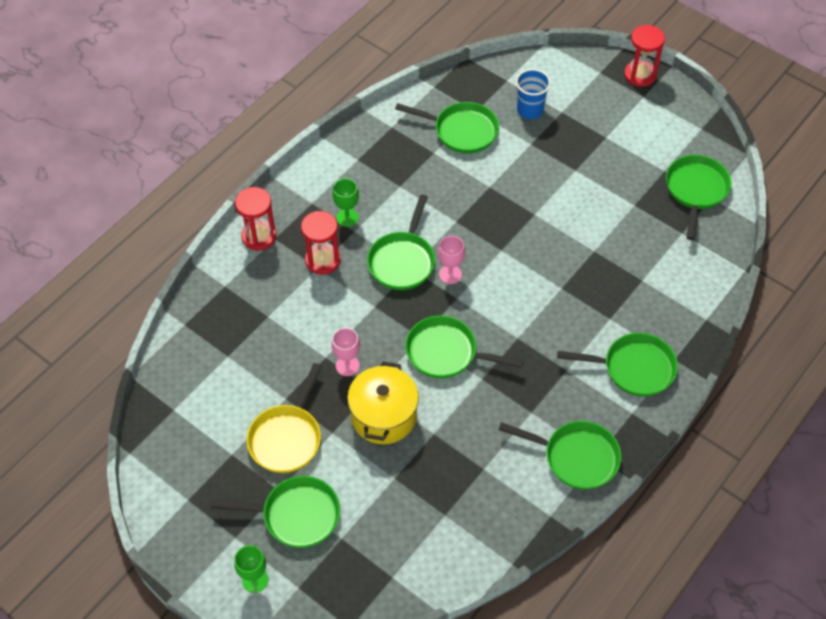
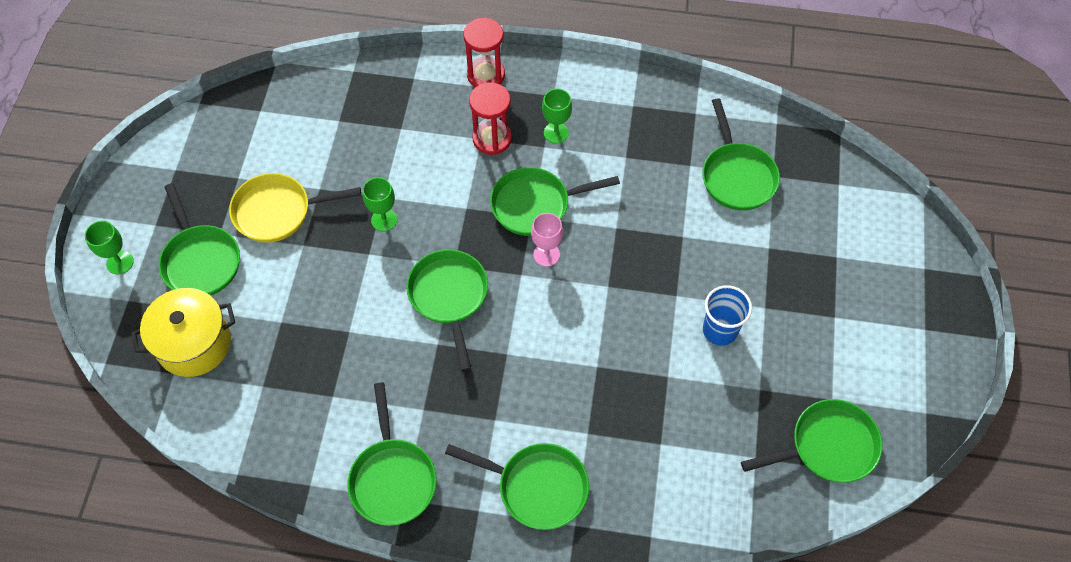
camera: 60 degrees right, 5 degrees up
pink goblet [331,328,360,376] -> green goblet [363,177,397,231]
yellow pot [347,361,419,444] -> yellow pot moved to [132,288,235,377]
blue cup [516,69,551,119] -> blue cup moved to [703,285,752,346]
green pan [557,333,678,396] -> green pan turned 45 degrees counterclockwise [445,443,589,530]
red hourglass [624,25,665,87] -> none

